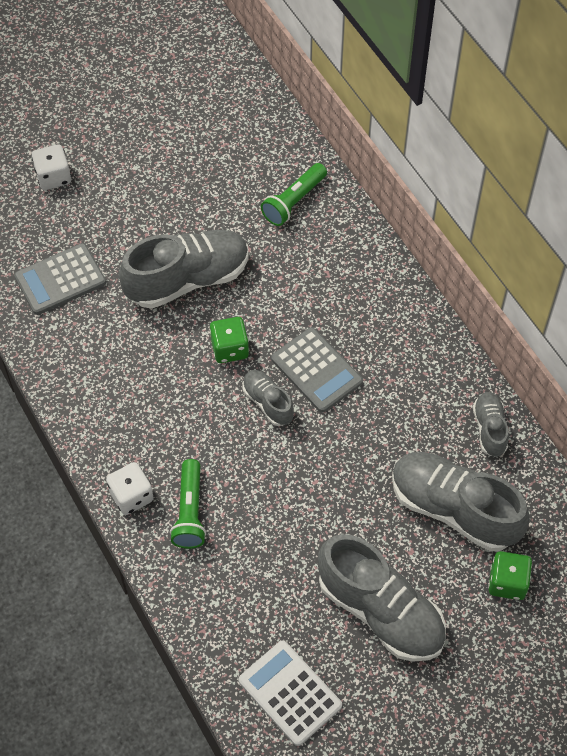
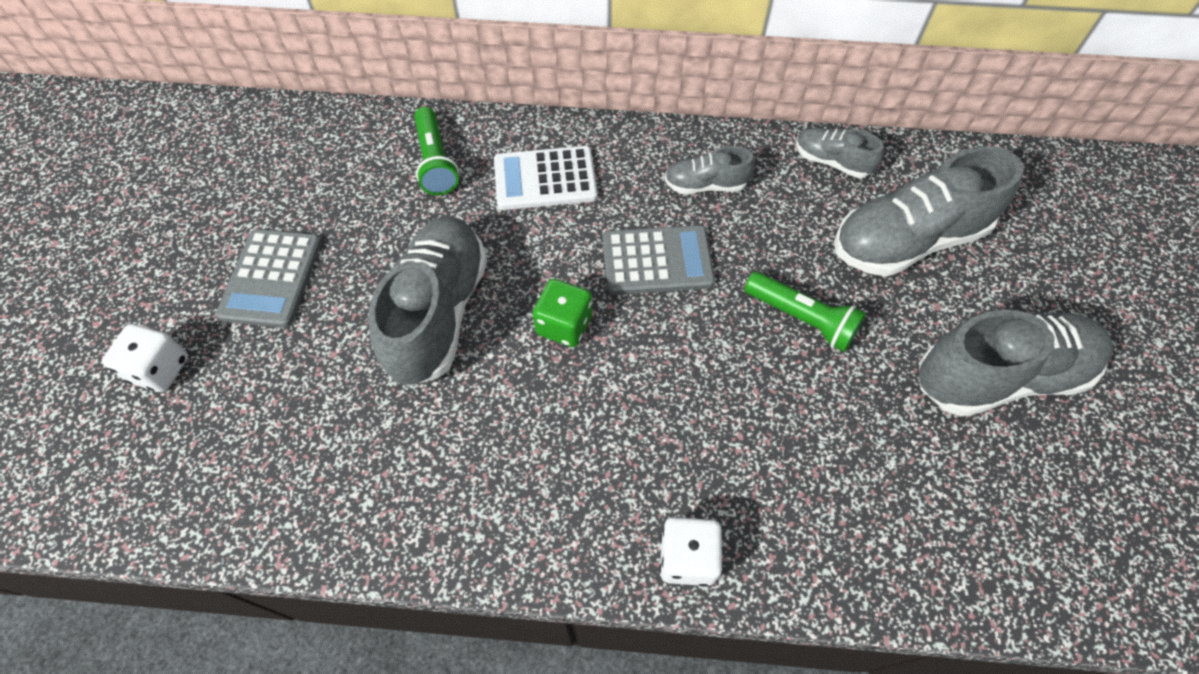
camera: 55 degrees left, 0 degrees up
grey calculator [14,243,106,315] -> grey calculator moved to [216,229,322,328]
green flashlight [170,459,206,549] -> green flashlight moved to [744,272,866,352]
white calculator [239,640,342,746] -> white calculator moved to [494,146,598,210]
grey shoe [242,370,294,426] -> grey shoe moved to [665,146,755,194]
green dice [488,551,532,600] -> none

